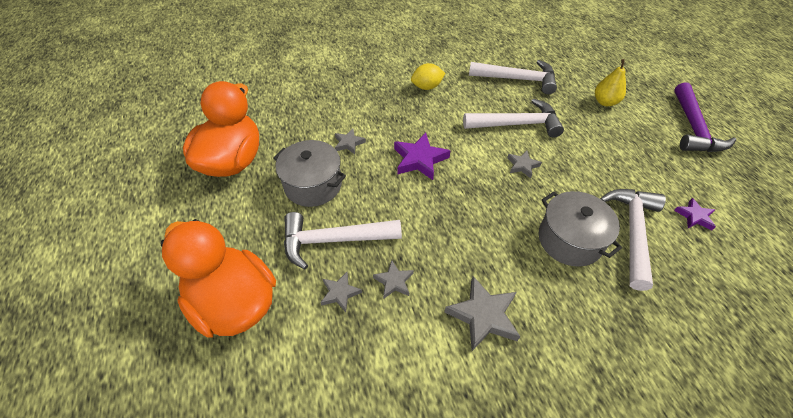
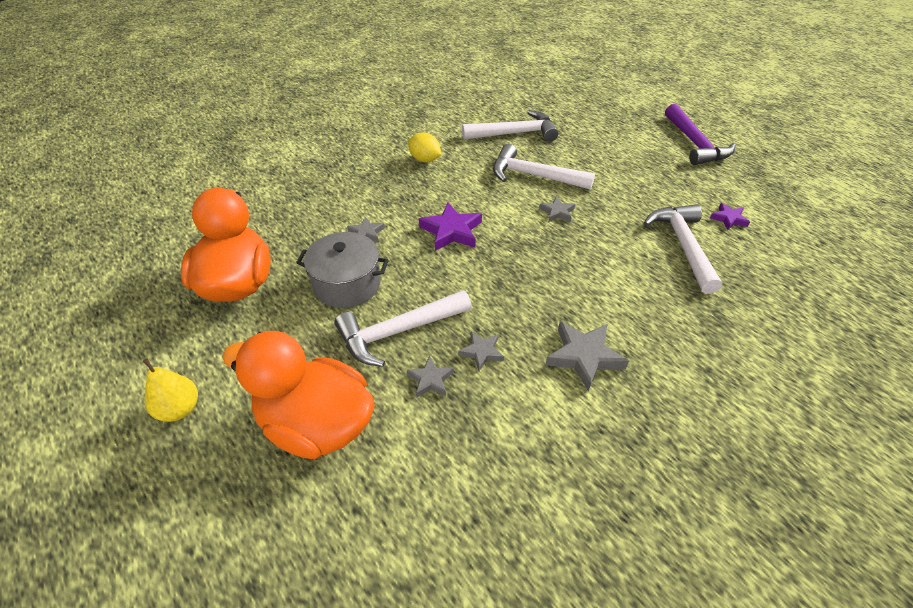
camera: 20 degrees left, 5 degrees down
yellow lemon [411,63,445,90] -> yellow lemon turned 75 degrees clockwise [408,133,441,162]
white hammer [463,99,564,137] -> white hammer turned 135 degrees counterclockwise [493,144,595,190]
grey pot [539,191,622,267] -> none
yellow pear [595,59,626,106] -> yellow pear moved to [142,359,198,422]

